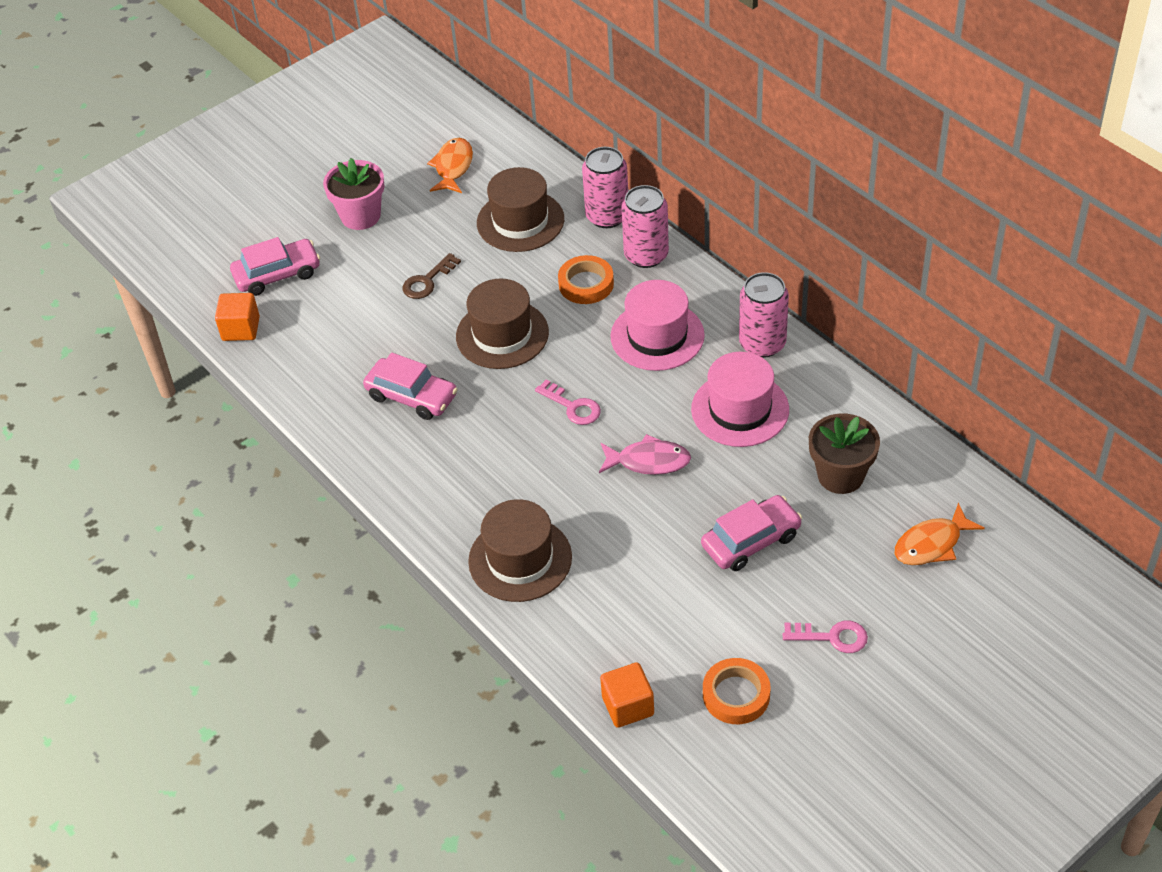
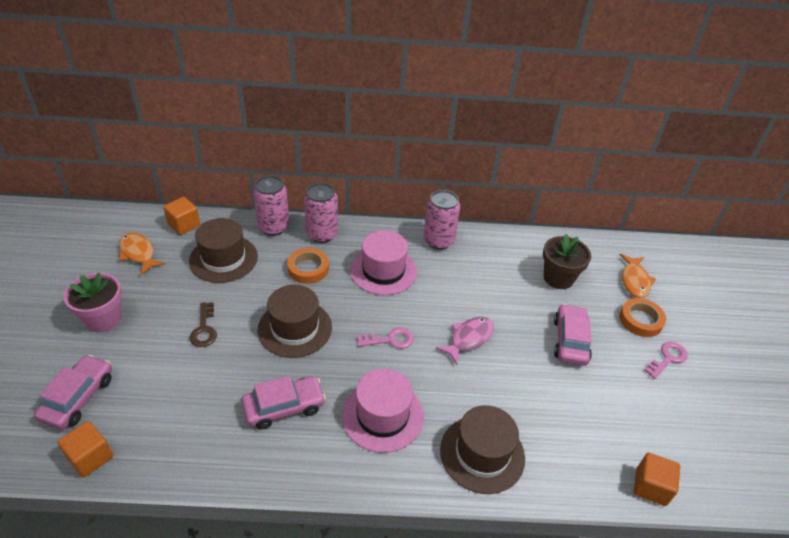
camera: 55 degrees left, 5 degrees down
pink hat [691,352,789,447] -> pink hat moved to [342,368,424,453]
orange tape [703,658,770,724] -> orange tape moved to [619,298,666,337]
none -> orange cube [163,197,200,235]

